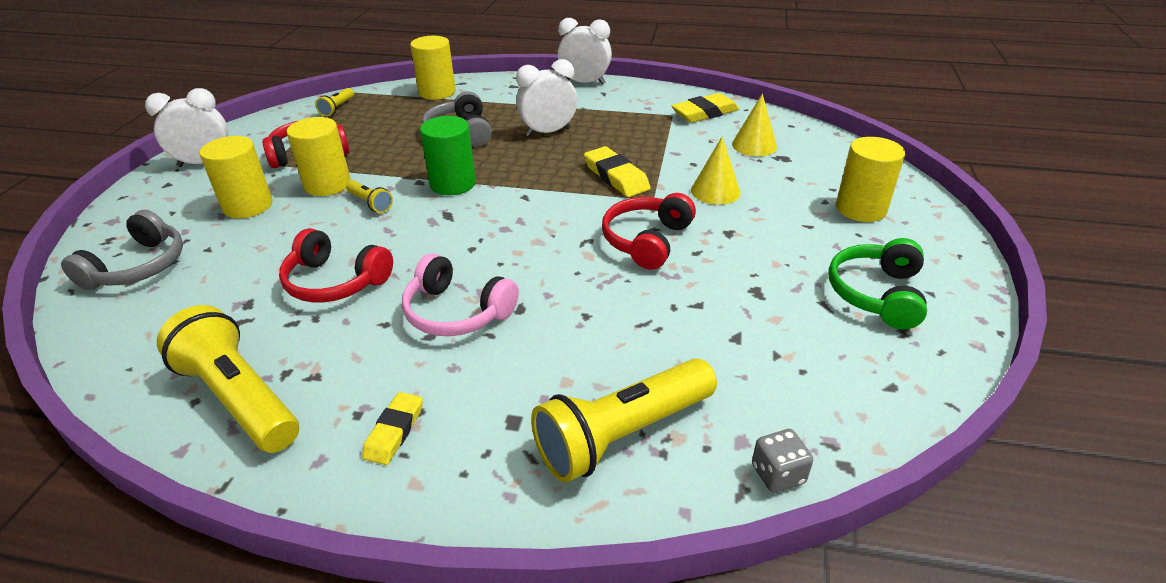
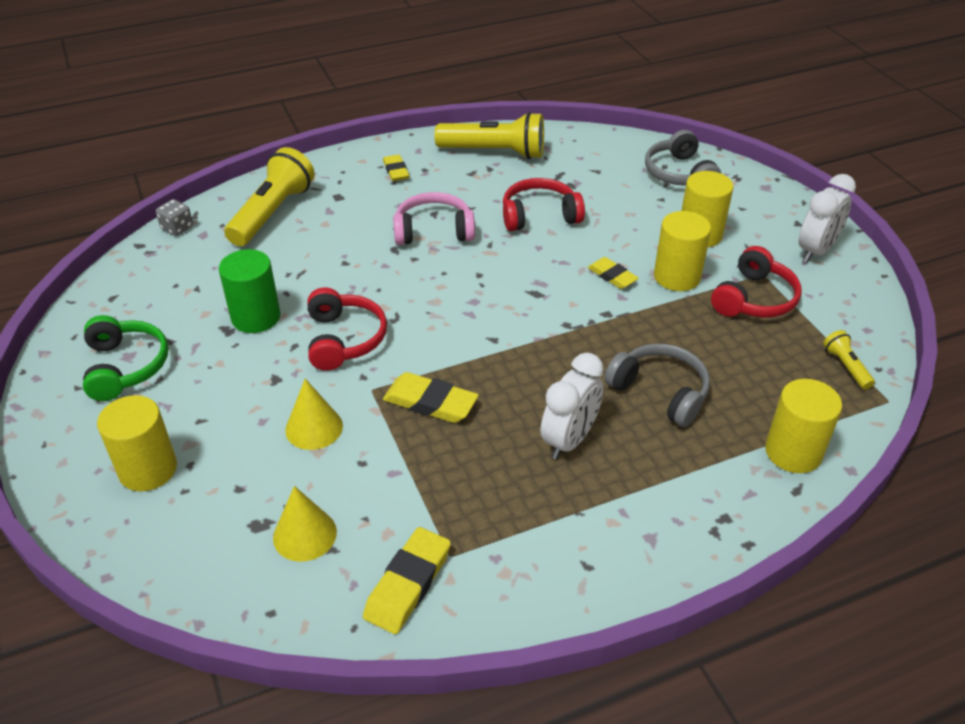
camera: 145 degrees right, 5 degrees up
yellow flashlight [346,180,393,213] -> yellow eraser [588,257,639,289]
green cylinder [420,116,476,195] -> green cylinder moved to [219,249,281,333]
white clock [557,18,612,85] -> none

